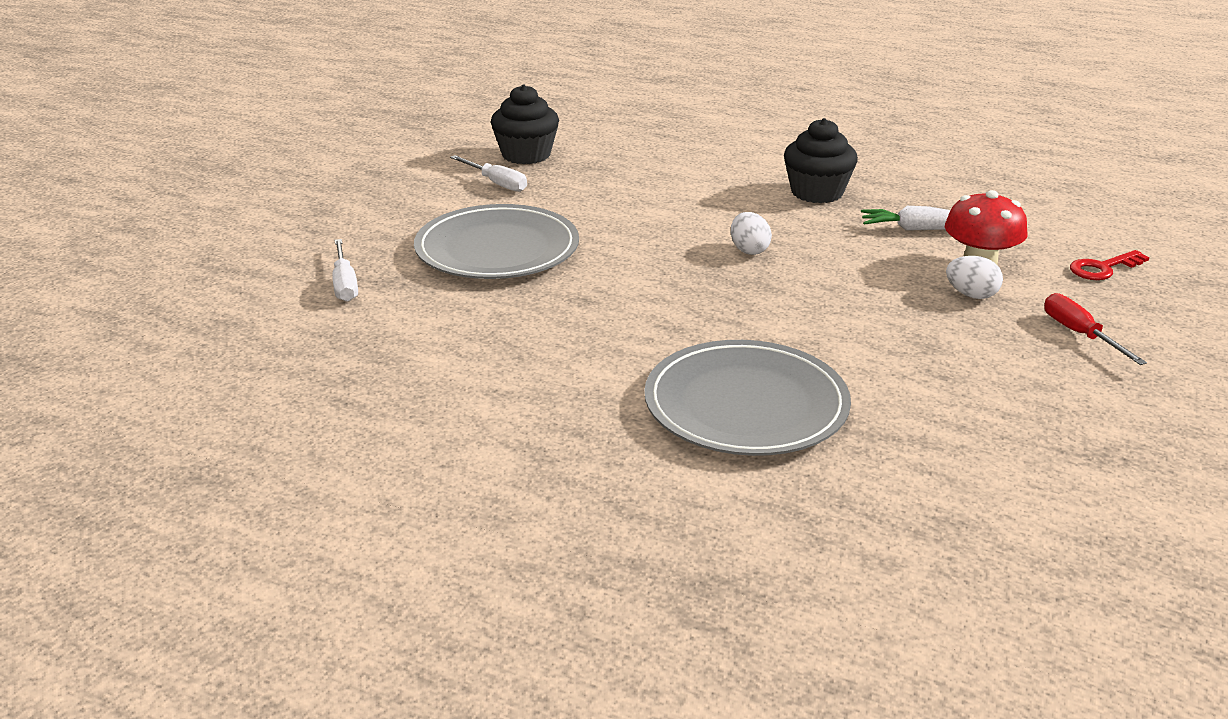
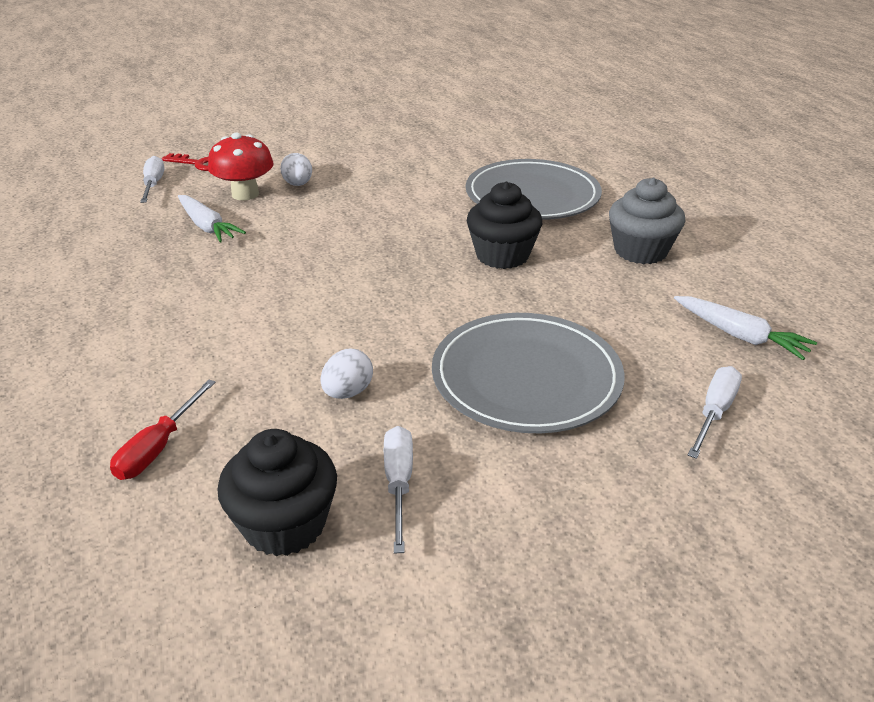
camera: 135 degrees left, 5 degrees up
white egg [731,212,772,255] -> white egg moved to [320,349,373,399]
black cupcake [784,118,858,203] -> black cupcake moved to [467,182,542,269]
red screwdriver [1044,293,1147,365] -> red screwdriver moved to [110,379,216,480]
none -> white screwdriver [140,156,164,203]
none -> grey cupcake [609,178,685,264]
none -> white carrot [674,296,817,360]

